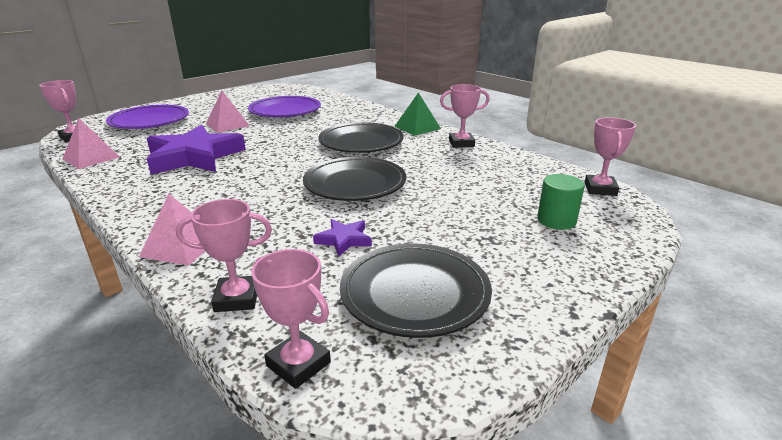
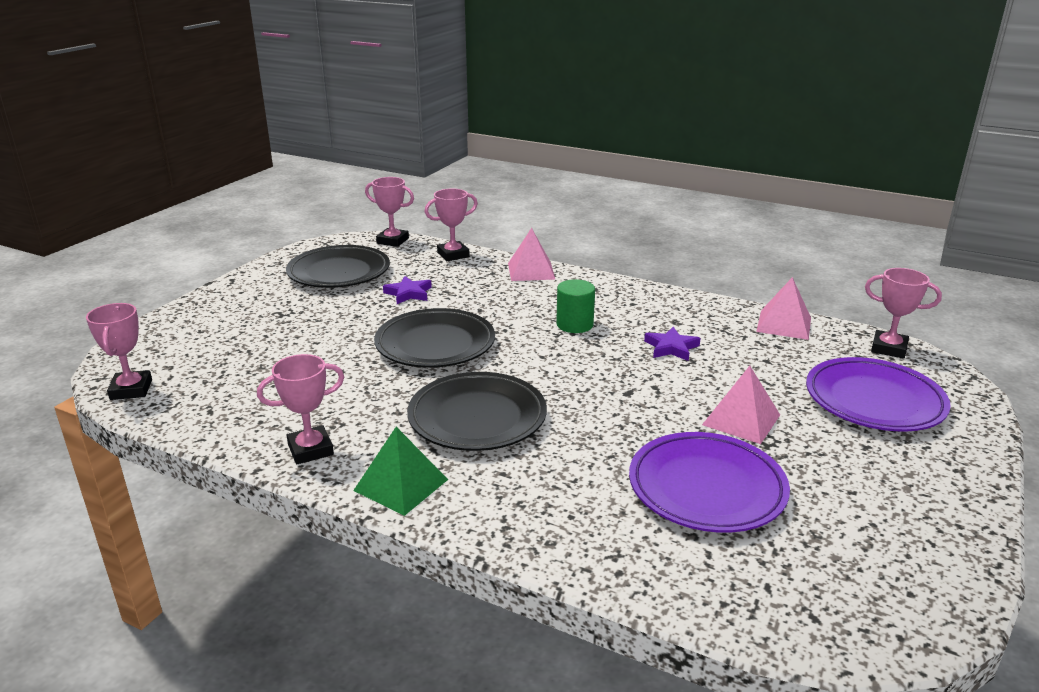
camera: 160 degrees right, 0 degrees up
purple star [147,125,246,174] -> purple star [644,327,701,361], size x0.43
green cylinder [537,174,585,230] -> green cylinder moved to [556,279,595,333]

